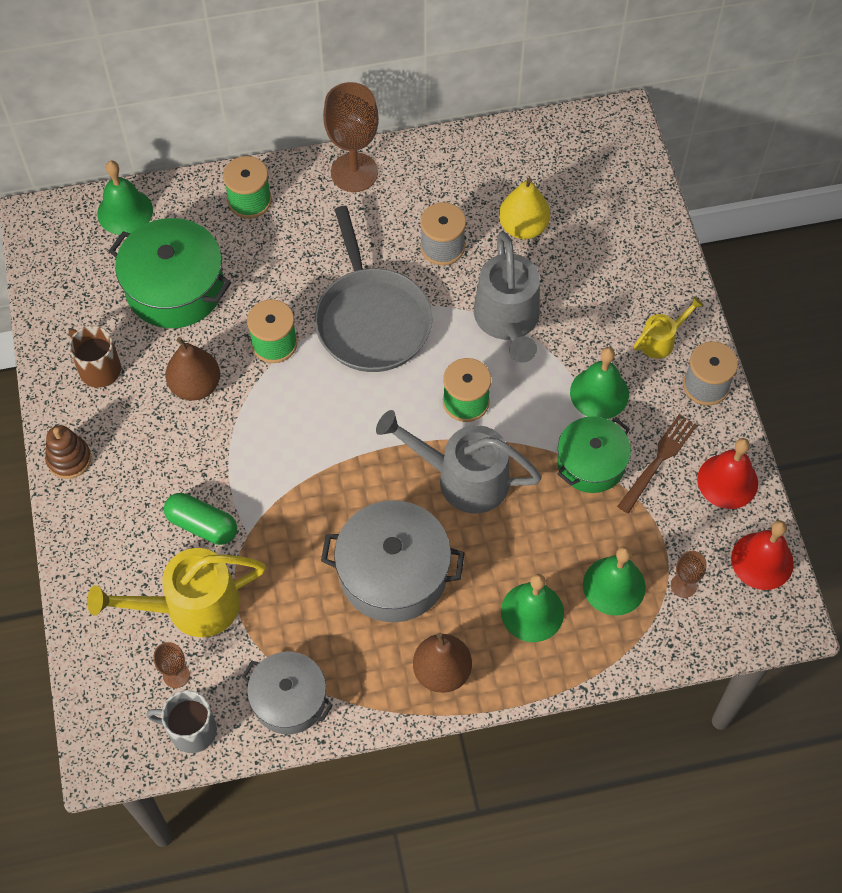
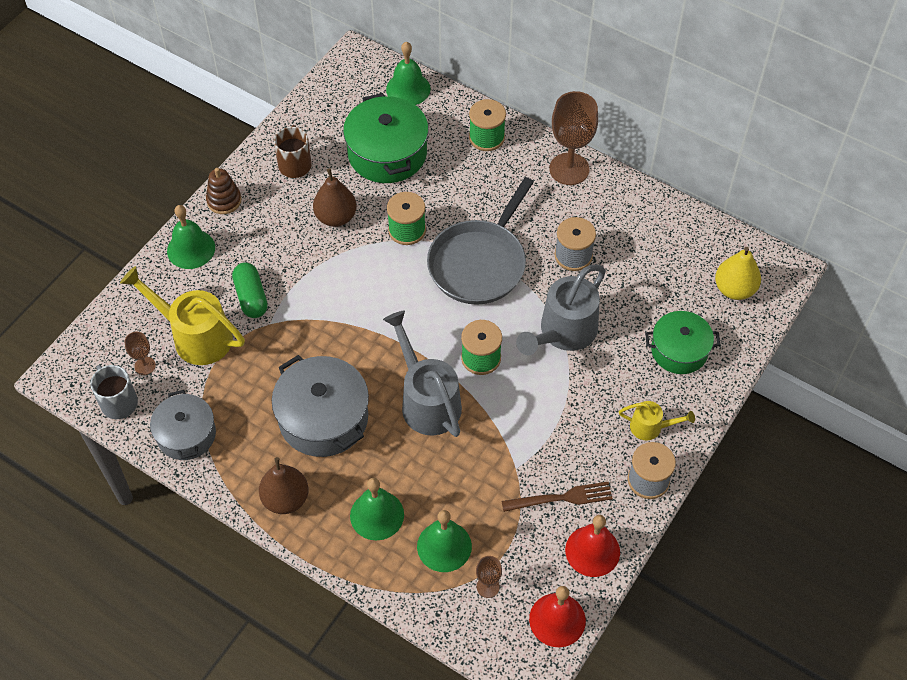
camera: 45 degrees right, 5 degrees down
yellow pear [499,178,550,239] -> yellow pear moved to [715,247,761,300]
green pot [557,416,631,493] -> green pot moved to [645,311,720,374]
green bell [570,347,629,419] -> green bell moved to [167,205,215,269]

